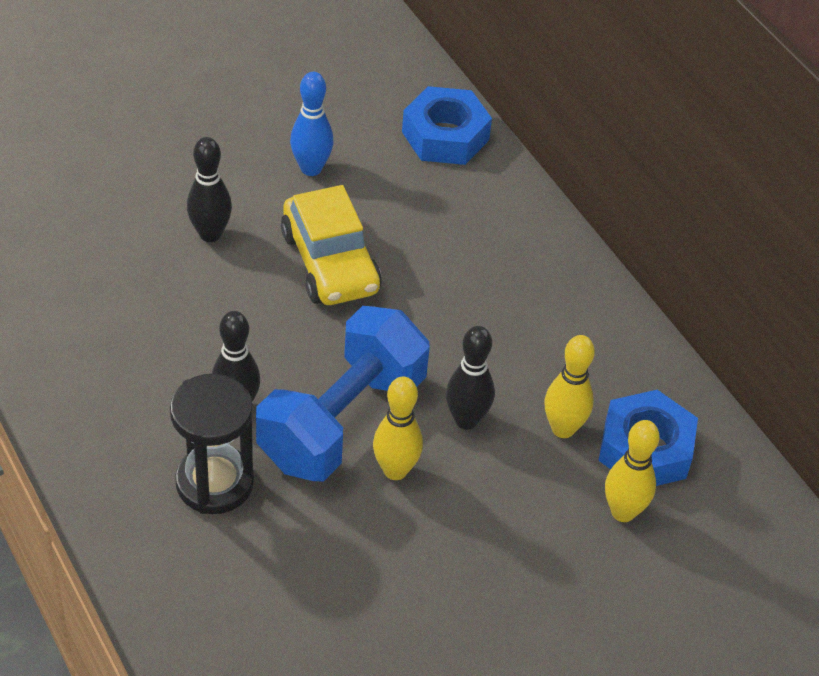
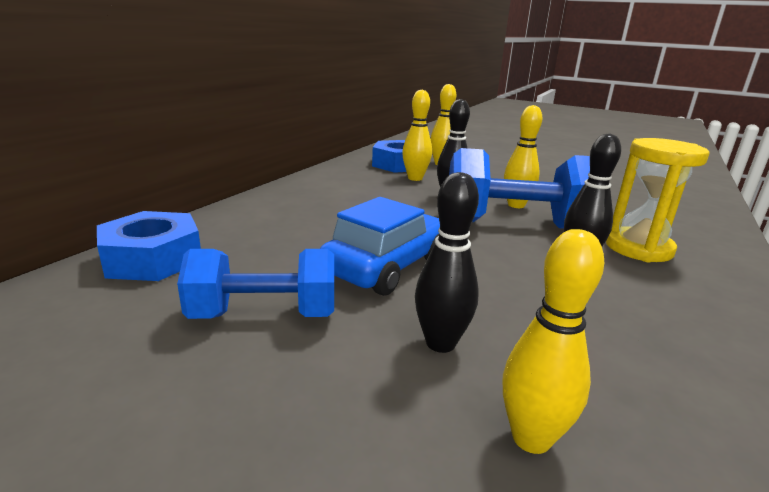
camera: 120 degrees left, 25 degrees down
black hourglass [170,374,254,514] -> yellow hourglass [606,138,710,263]
yellow car [281,185,382,305] -> blue car [320,197,440,296]
blue bowling pin [290,72,333,176] -> blue dumbbell [177,249,334,319]
none -> yellow bowling pin [503,229,604,454]

